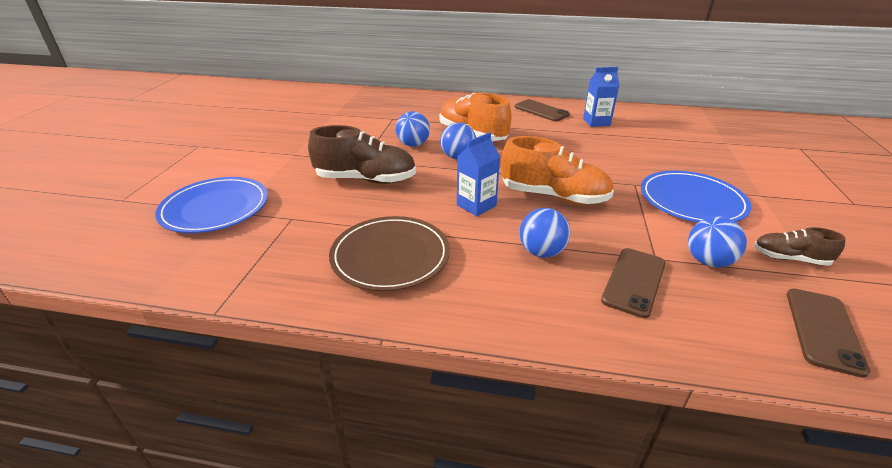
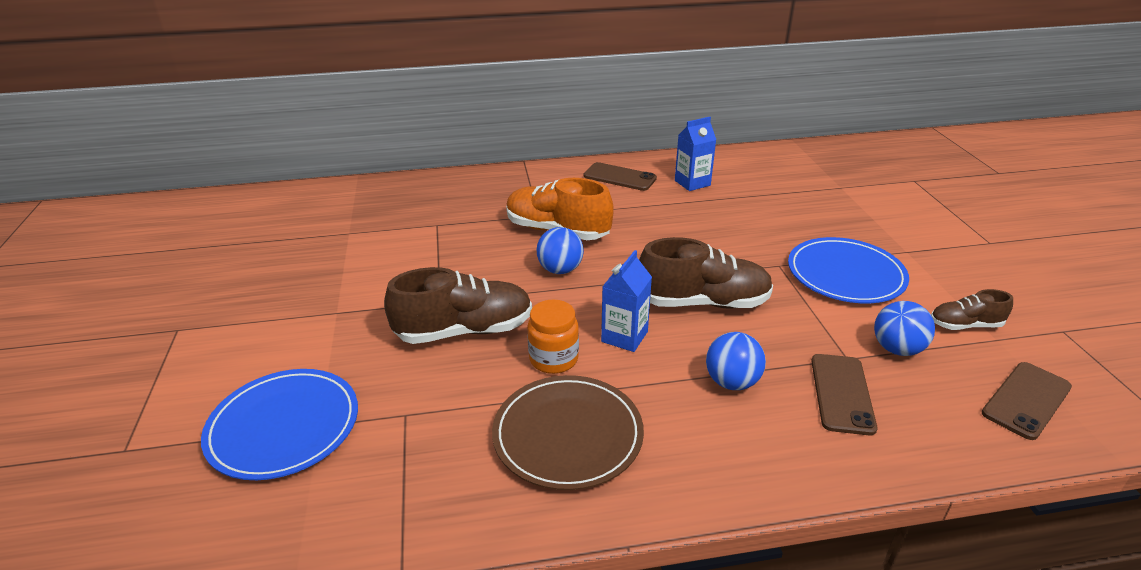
camera: 20 degrees left, 0 degrees up
blue ball [396,111,430,147] -> none
orange shoe [501,136,614,204] -> brown shoe [639,237,773,309]
brown phone [787,289,870,378] -> brown phone turned 45 degrees clockwise [982,362,1072,440]
none -> orange jar [527,300,579,374]

